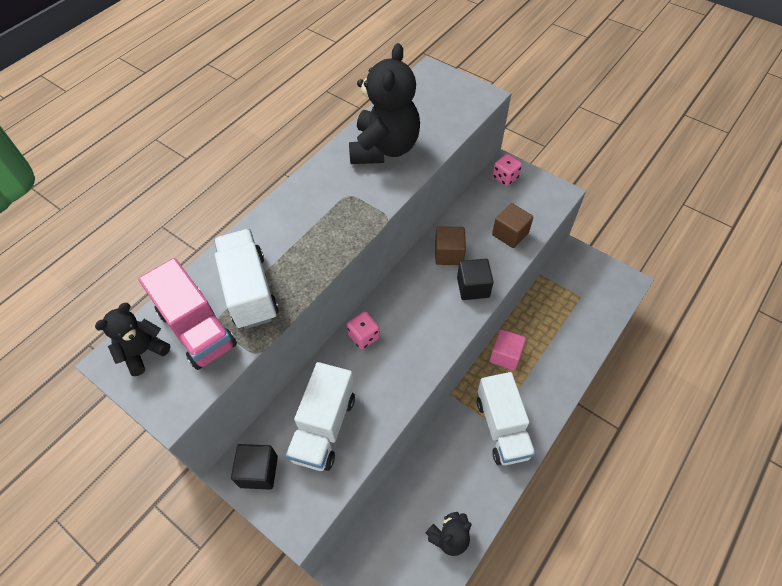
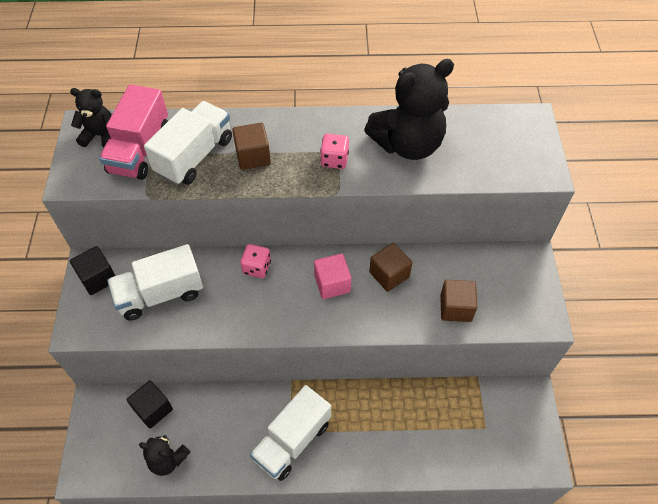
camera: 50 degrees right, 0 degrees up
black cube [457,259,494,300] -> black cube moved to [127,380,173,429]
pink cube [489,329,526,371] -> pink cube moved to [314,254,352,299]
pink dice [492,154,522,186] -> pink dice moved to [320,134,349,169]
none -> brown cube [232,122,271,170]

